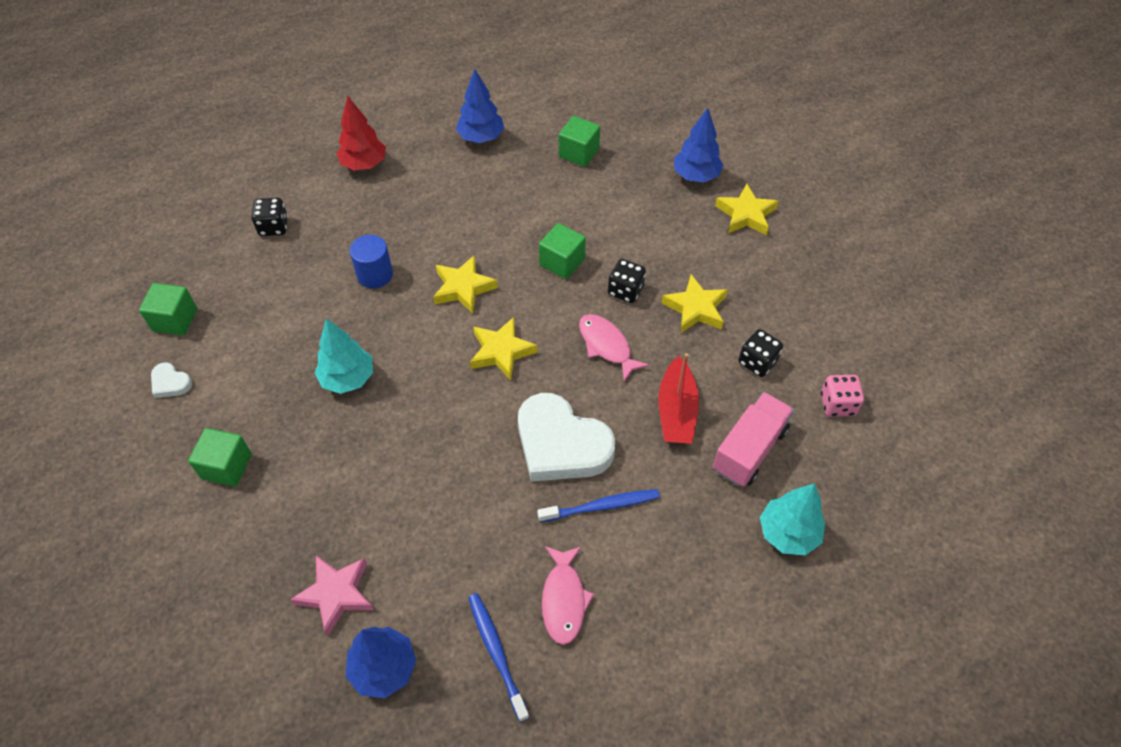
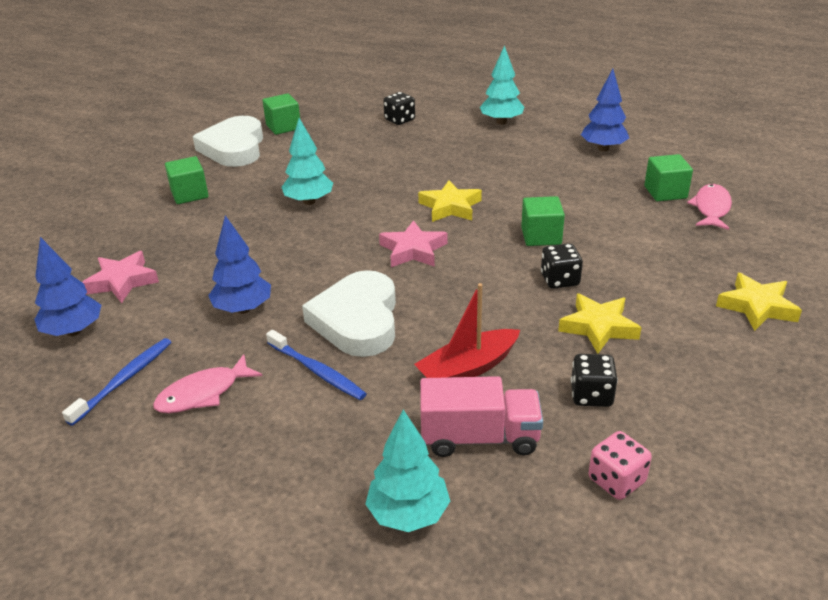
camera: 55 degrees right, 20 degrees down
white heart [151,362,192,398] -> white heart [193,116,263,167], size x2.33
red tree [337,96,386,171] -> turquoise tree [480,45,524,124]
blue cylinder [350,235,393,289] -> none
yellow star [470,317,538,380] -> pink star [379,220,448,267]
pink fish [579,314,649,382] -> pink fish moved to [687,184,732,230]
blue tree [674,108,723,183] -> blue tree moved to [208,215,271,314]

